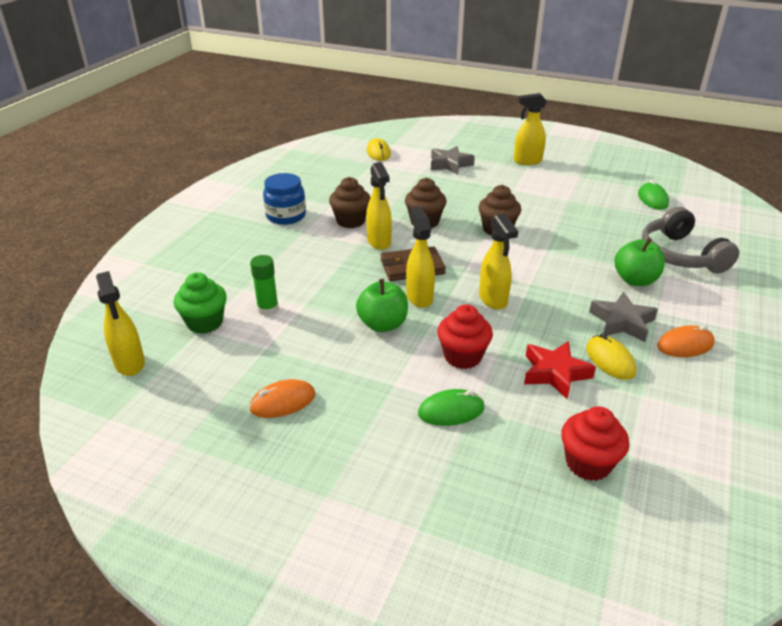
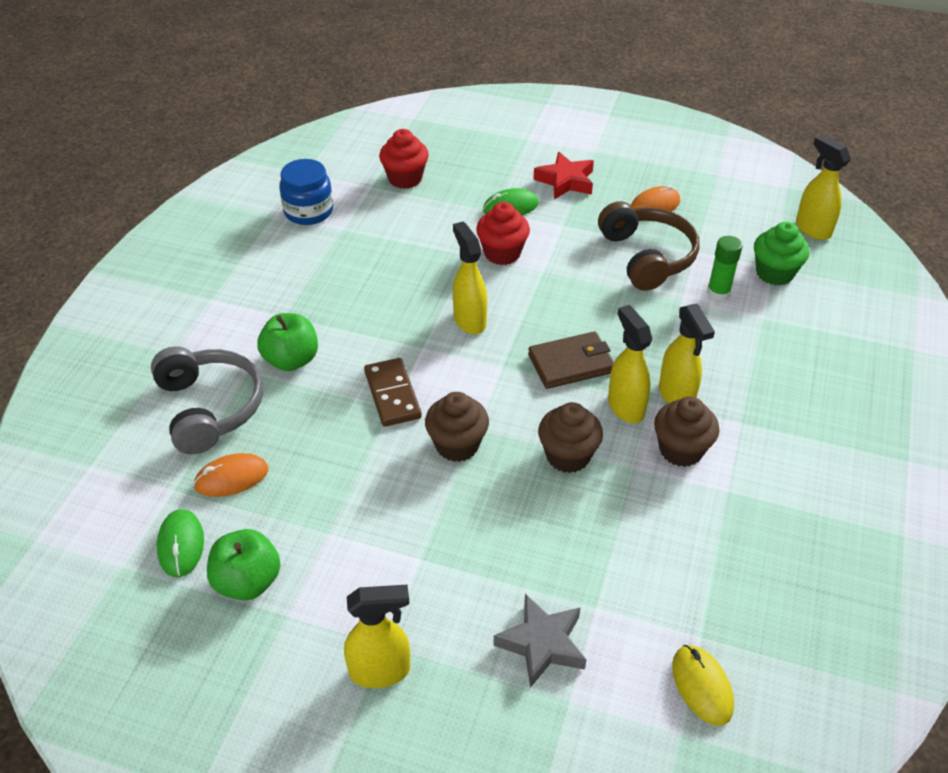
camera: 175 degrees right, 10 degrees up
blue jar [263,173,306,225] -> blue jar moved to [279,159,333,225]
green apple [356,279,408,332] -> green apple moved to [207,529,281,600]
yellow spray bottle [406,206,435,308] -> yellow spray bottle moved to [659,304,715,403]
red star [524,341,596,399] -> red star moved to [533,152,594,200]
yellow mouse [586,333,636,380] -> none
grey star [589,292,658,342] -> none
orange mouse [657,325,715,357] -> orange mouse moved to [193,453,268,497]
none -> brown domino [364,358,422,427]
none -> brown headphones [598,201,700,291]

